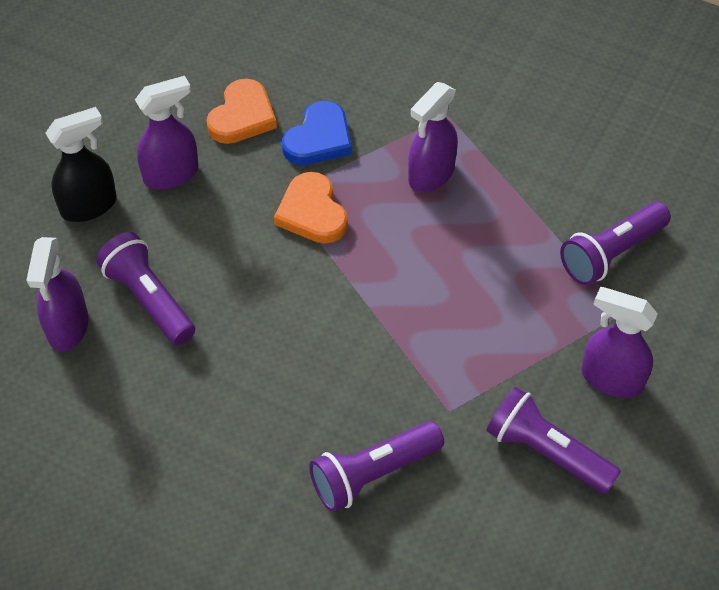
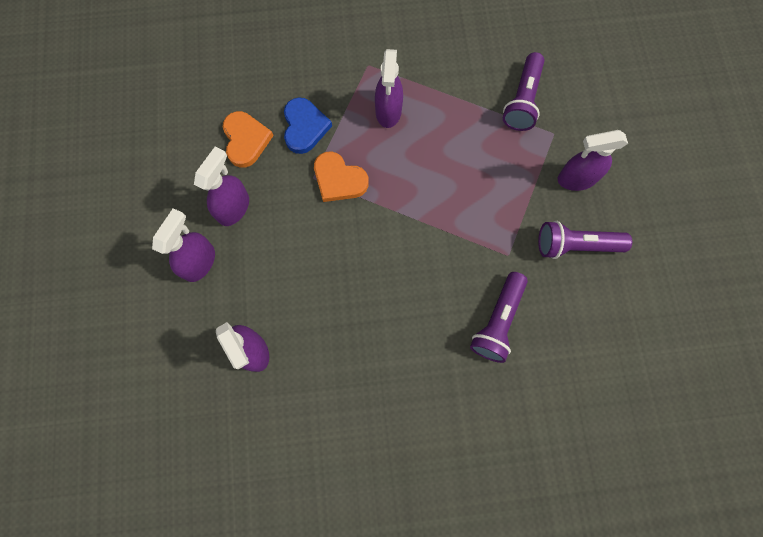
camera: 35 degrees left, 20 degrees up
black spray bottle [46,107,117,222] -> purple spray bottle [152,208,215,282]
purple flashlight [96,232,195,345] -> none

